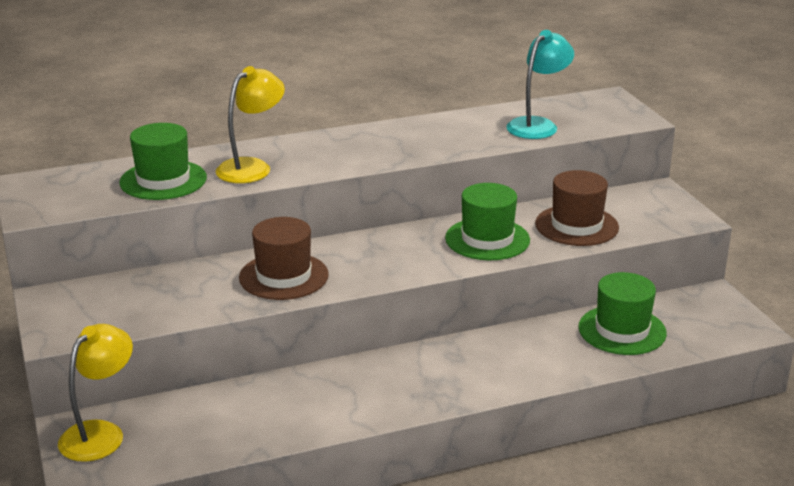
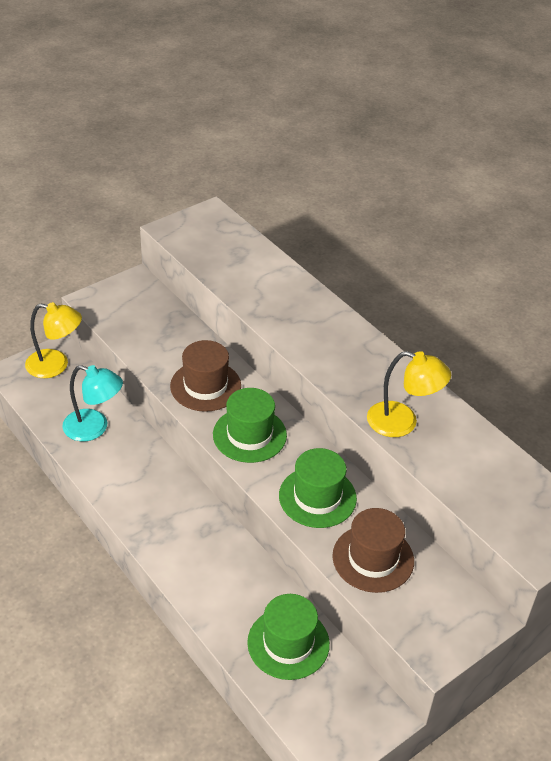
camera: 70 degrees right, 15 degrees up
green hat [119,123,207,200] -> green hat moved to [213,388,287,463]
yellow lamp [215,66,285,183] -> yellow lamp moved to [367,351,451,437]
turquoise lamp [506,30,574,139] -> turquoise lamp moved to [62,365,123,441]

